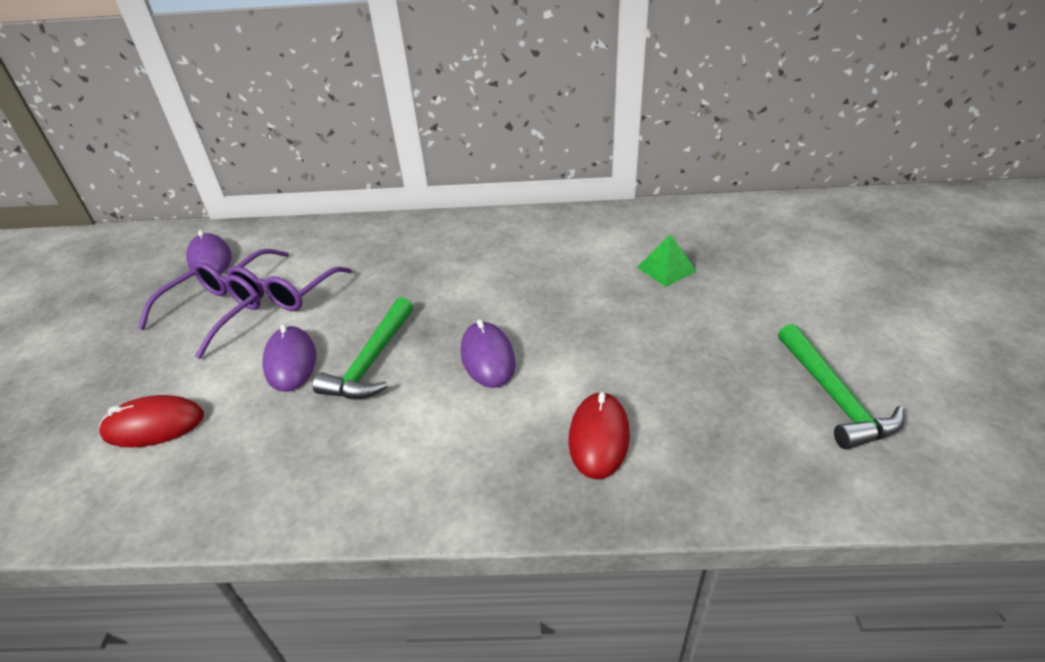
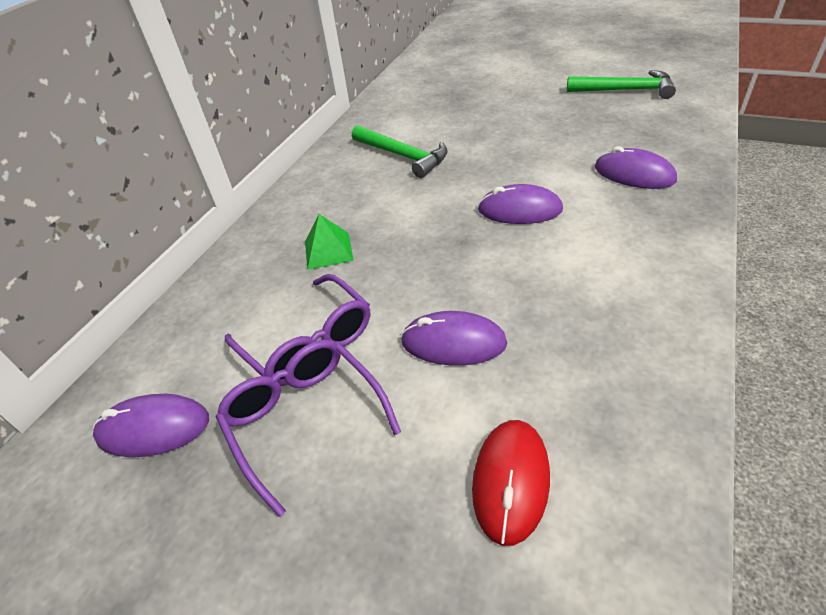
camera: 65 degrees left, 5 degrees up
green hammer [313,297,413,399] -> green hammer moved to [352,125,448,178]
red mouse [568,392,630,479] -> purple mouse [595,146,677,189]
green pyramid [637,234,697,287] -> green pyramid moved to [305,214,354,270]

